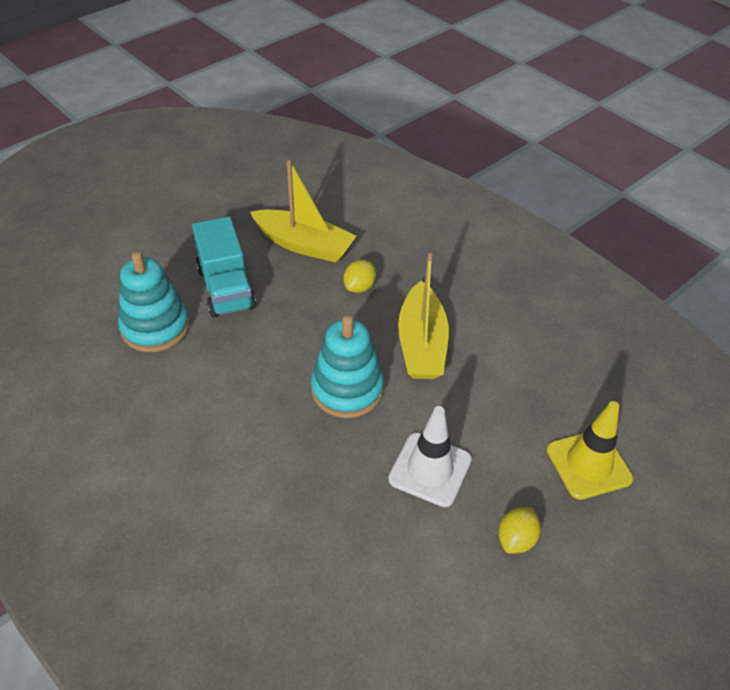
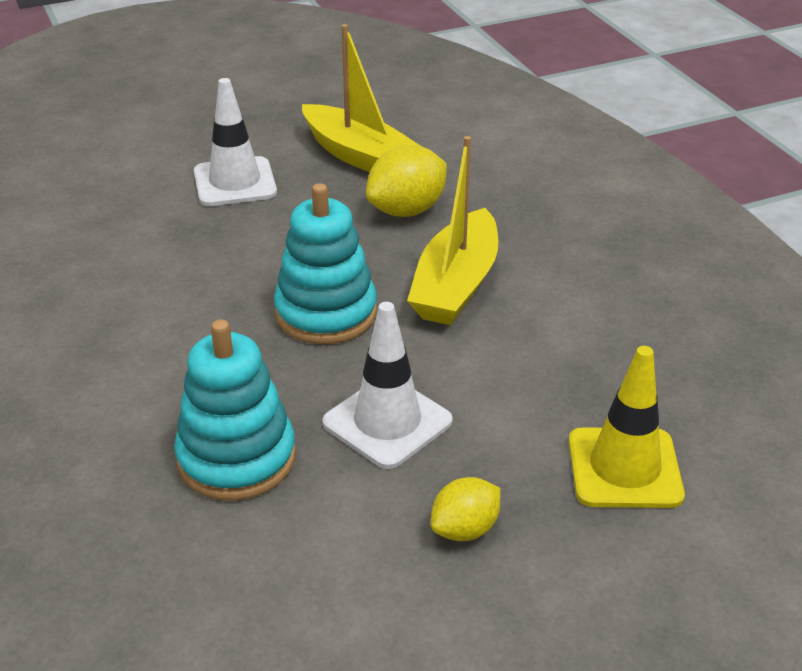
camera: 20 degrees right, 10 degrees down
turquoise stacking toy [118,252,190,352] -> turquoise stacking toy moved to [174,319,296,501]
turquoise truck [192,217,256,318] -> white traffic cone [194,78,277,206]
yellow lemon [343,260,376,293] -> yellow lemon [366,145,447,217], size x1.60

